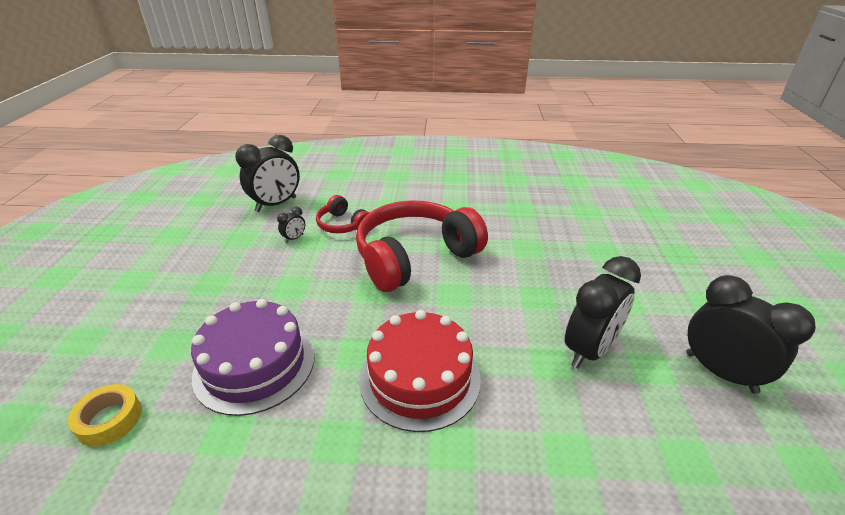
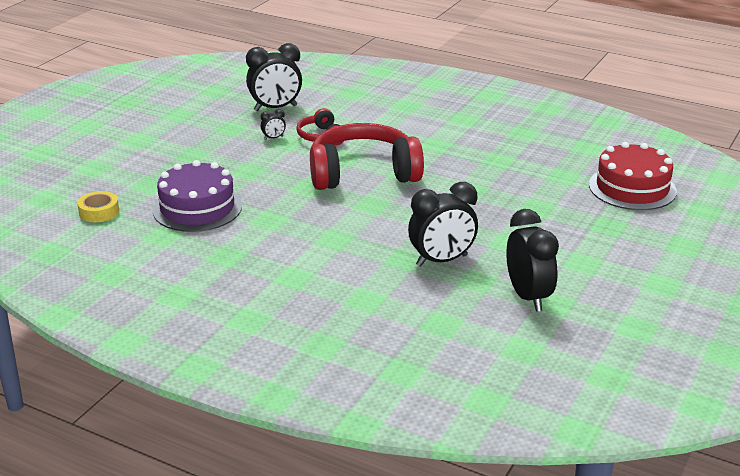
camera: 25 degrees right, 5 degrees down
red cake [359,310,481,432] -> red cake moved to [589,142,677,210]

